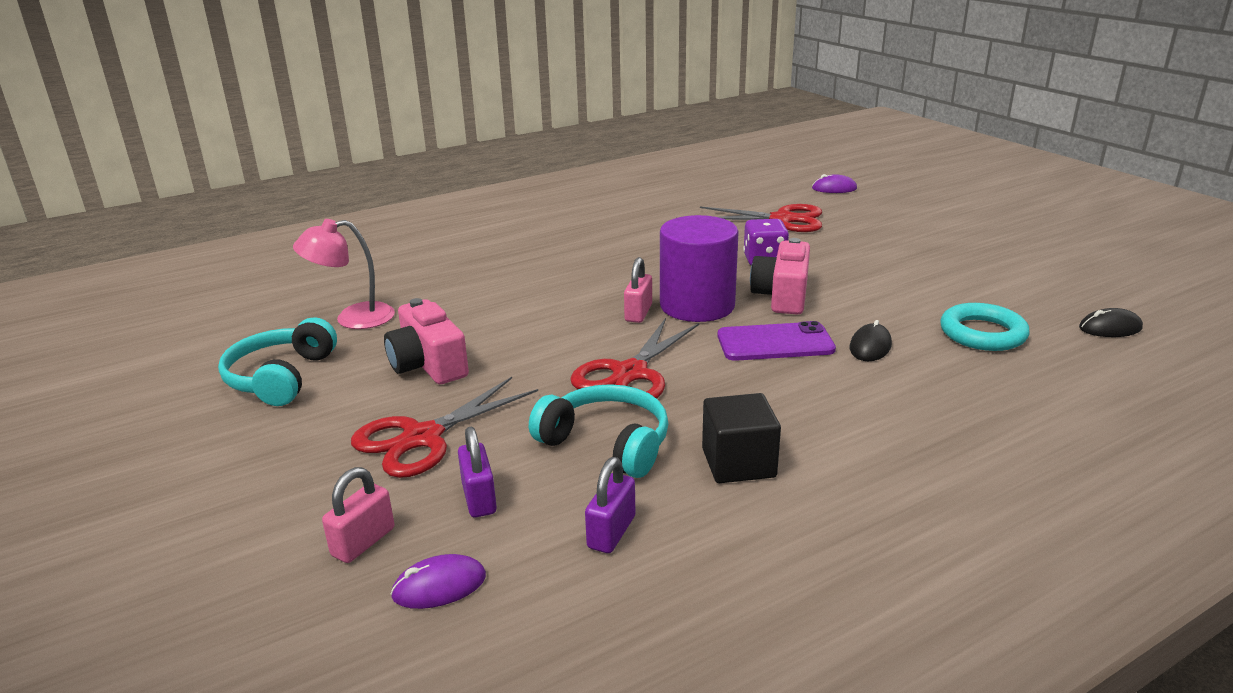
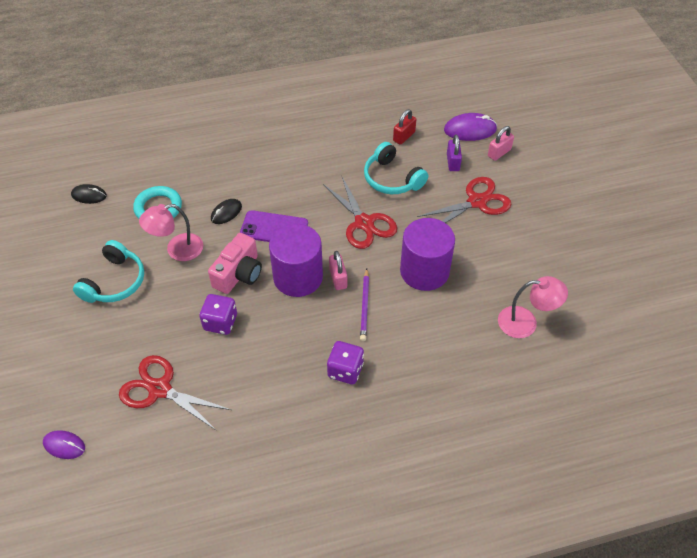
camera: 165 degrees left, 25 degrees up
turquoise headphones [218,317,337,406] -> turquoise headphones moved to [73,240,144,303]
pink camera [384,298,469,384] -> none
purple mouse [391,554,486,609] -> purple mouse [444,113,497,141], size x1.58
red scissors [570,318,699,405] -> red scissors turned 105 degrees clockwise [323,177,397,249]
purple padlock [585,457,635,553] -> red padlock [393,109,416,145]
pink padlock [624,257,652,323] -> pink padlock turned 45 degrees counterclockwise [329,251,347,290]
black cube [702,393,781,483] -> none
none -> pink lamp [139,204,203,261]
none -> purple dice [327,341,364,384]
none -> purple pencil [360,269,369,341]
none -> purple cylinder [400,218,455,291]

